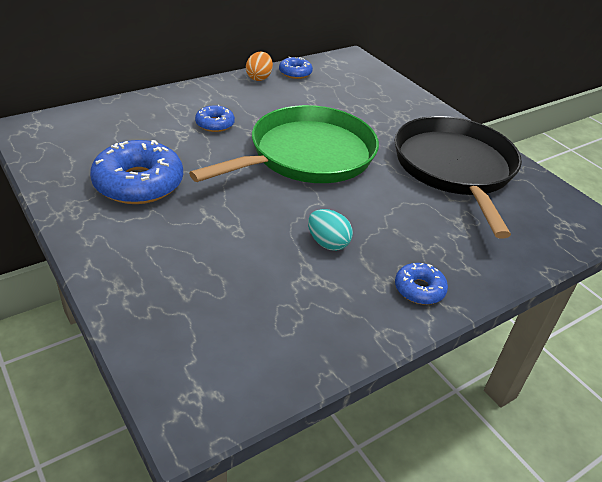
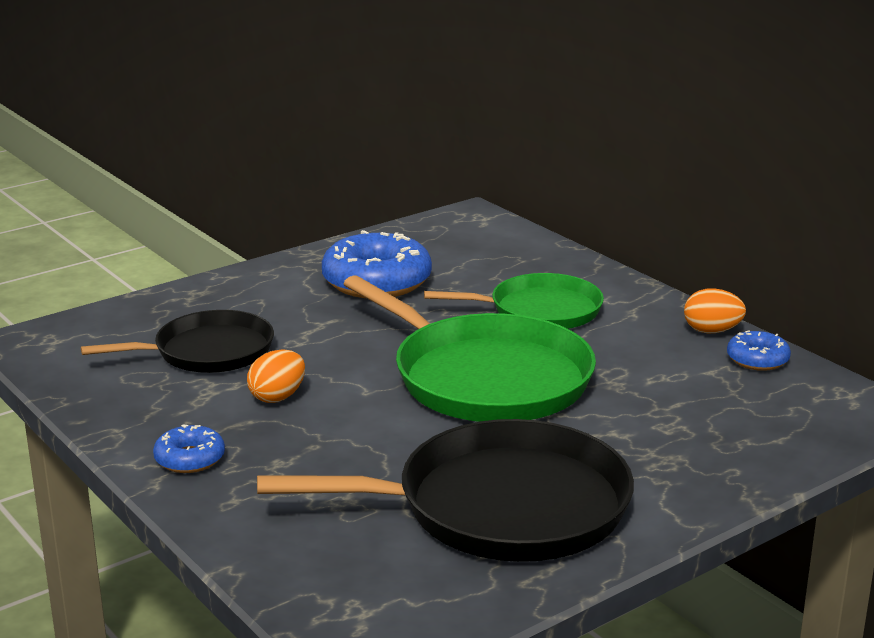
camera: 90 degrees right, 15 degrees down
blue donut [195,105,235,132] -> green pan [424,273,604,329]
turquoise egg [308,209,353,251] -> orange egg [247,349,305,403]
none -> black pan [81,310,274,373]

